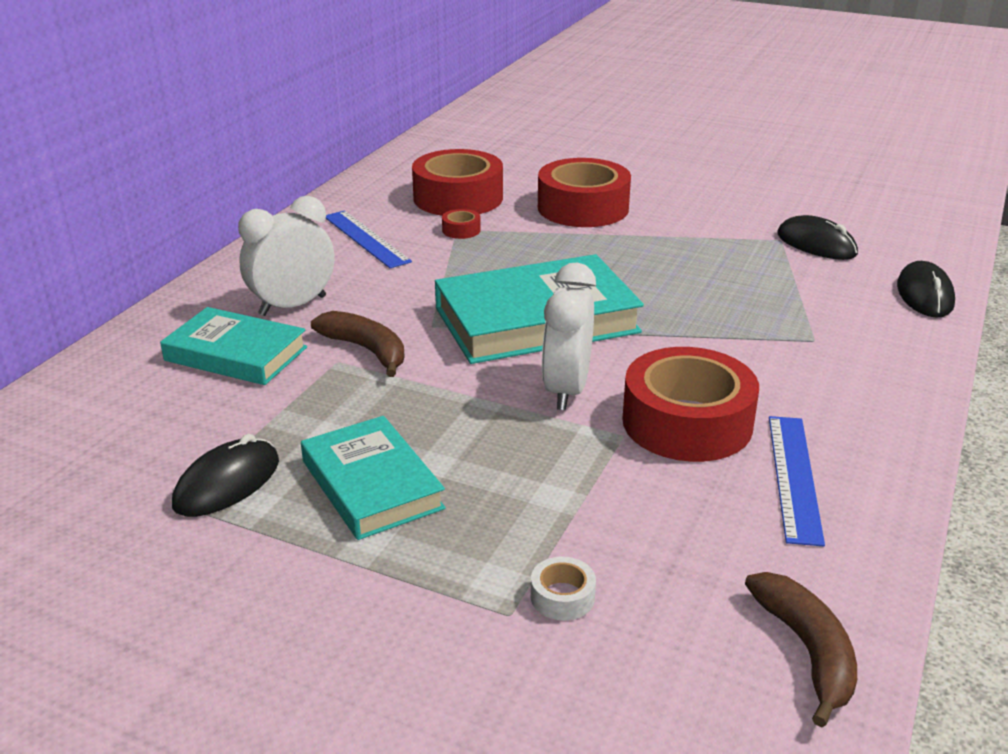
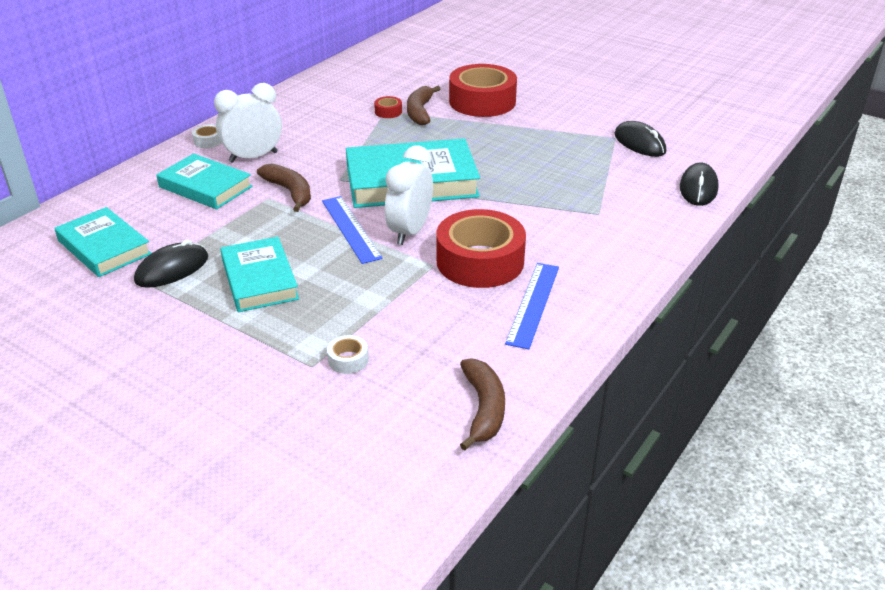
camera: 10 degrees right, 5 degrees up
blue ruler [326,210,412,268] -> blue ruler moved to [322,196,383,264]
red tape [412,149,503,216] -> none
none -> turquoise book [54,207,152,277]
none -> white tape [192,125,222,148]
none -> brown banana [407,86,440,125]

